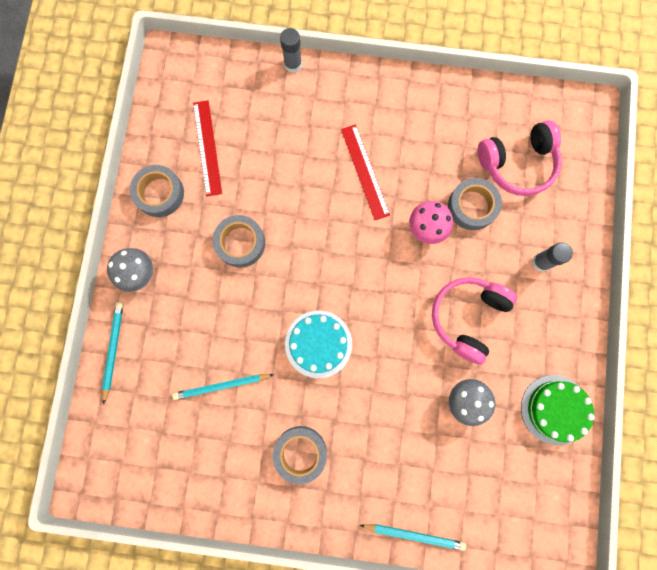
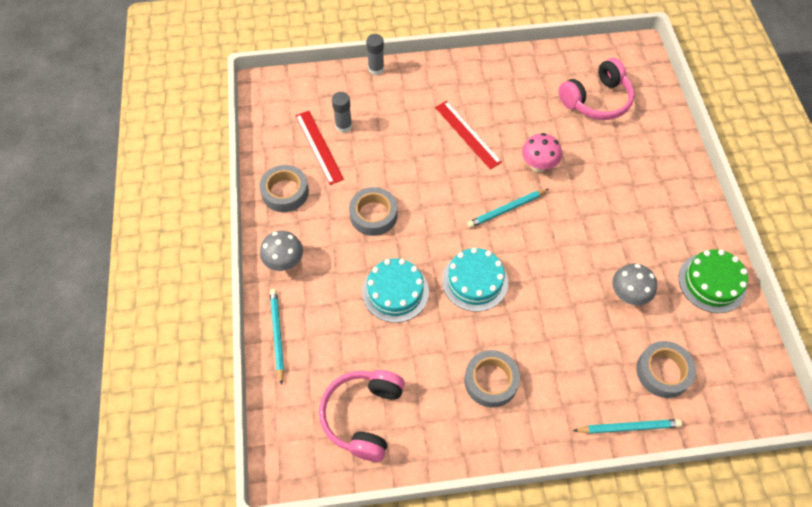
camera: 15 degrees left, 20 degrees down
turquoise pencil [172,374,274,400] -> turquoise pencil moved to [467,189,549,228]
pink headphones [432,277,517,365] -> pink headphones moved to [319,370,405,462]
grey tape [448,178,502,230] -> grey tape moved to [636,341,696,398]
grey glue stick [532,242,573,272] -> grey glue stick moved to [332,92,352,133]
none -> turquoise cake [362,258,429,323]

